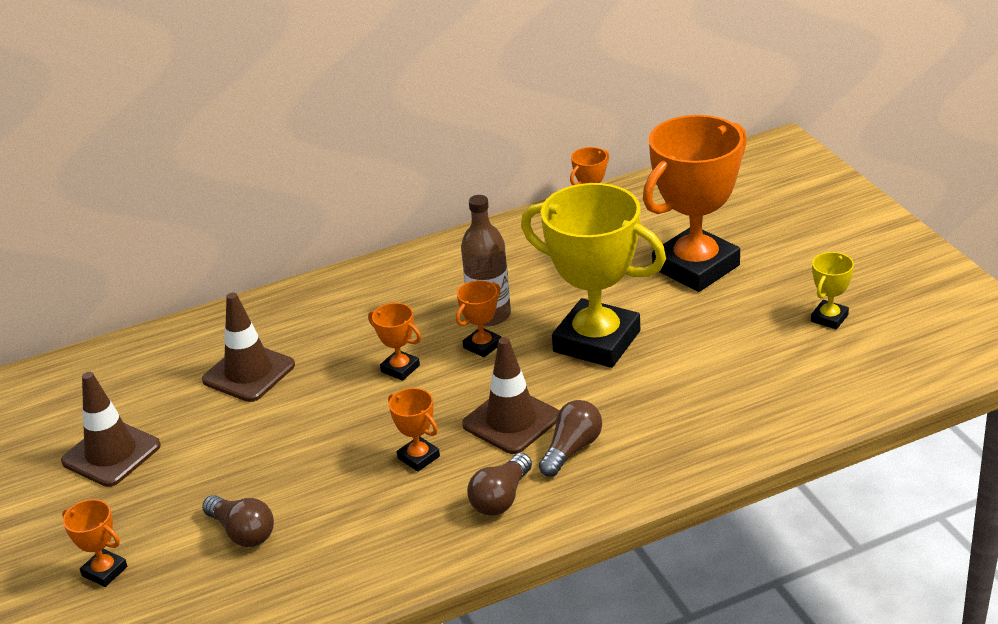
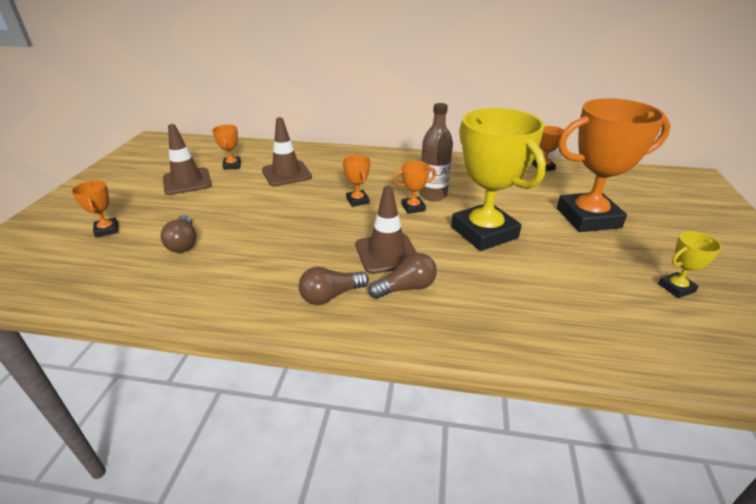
camera: 30 degrees right, 0 degrees up
orange trophy [388,388,440,472] -> orange trophy moved to [212,124,241,170]

